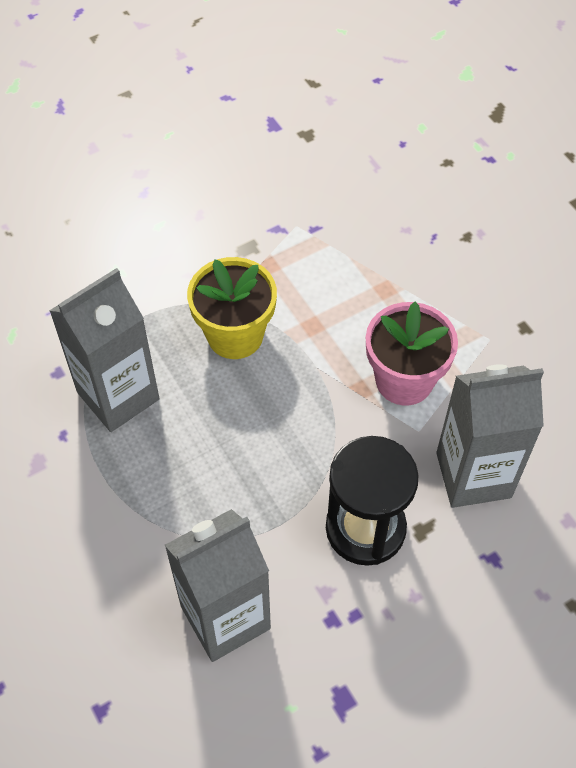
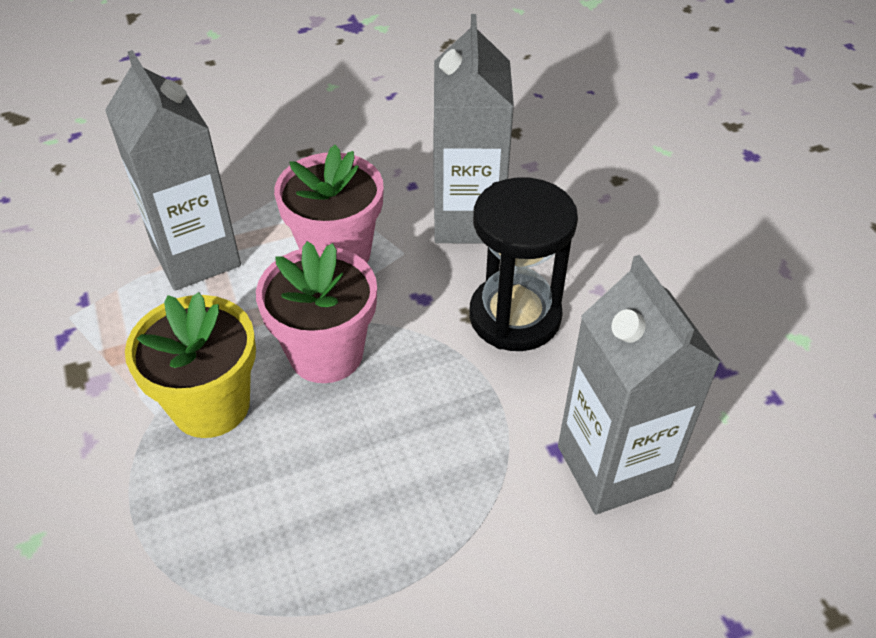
camera: 80 degrees left, 10 degrees down
grey carton [49,268,160,432] -> grey carton moved to [105,50,241,291]
none -> pink flower pot [256,241,377,383]

